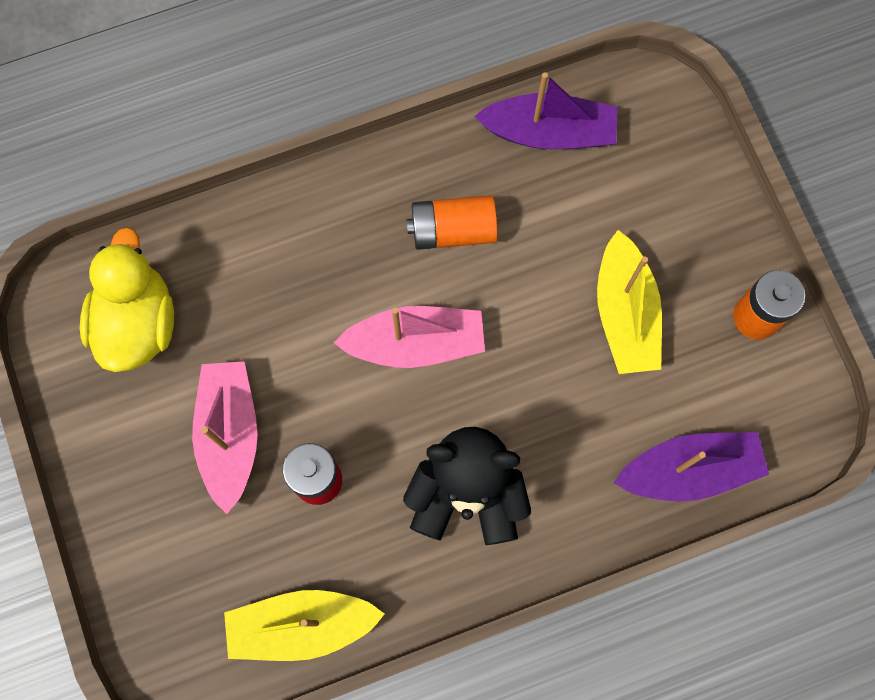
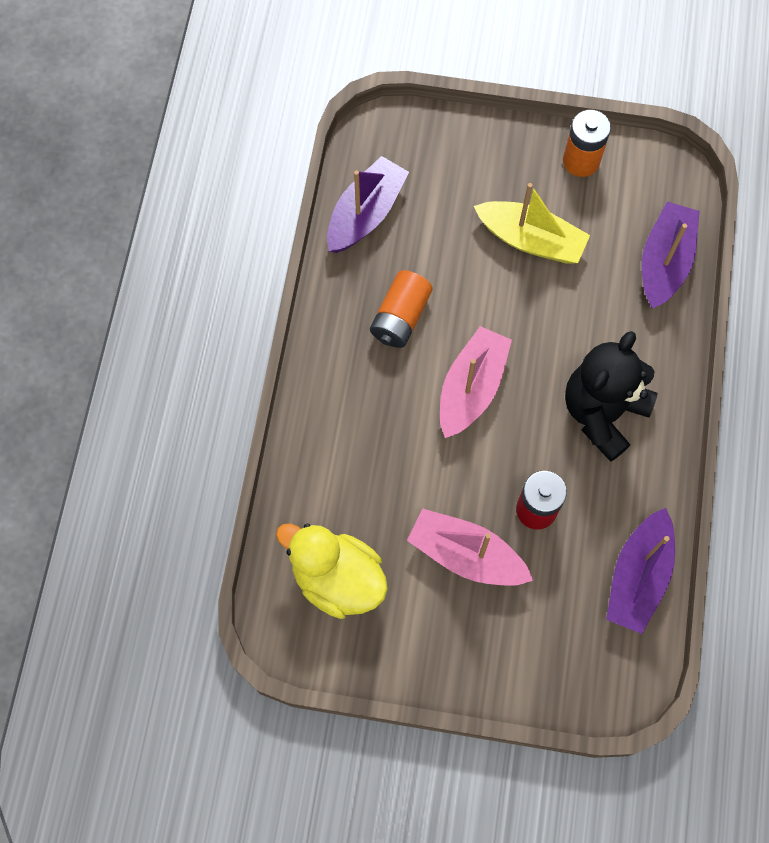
camera: 60 degrees left, 5 degrees down
yellow boat [224,590,385,661] -> purple boat [606,508,675,634]

